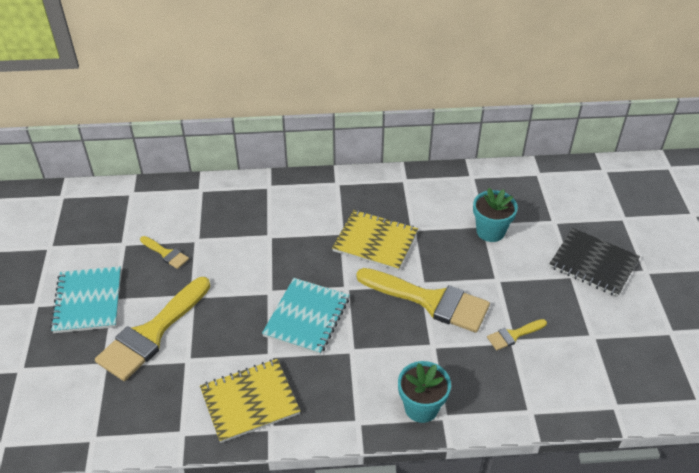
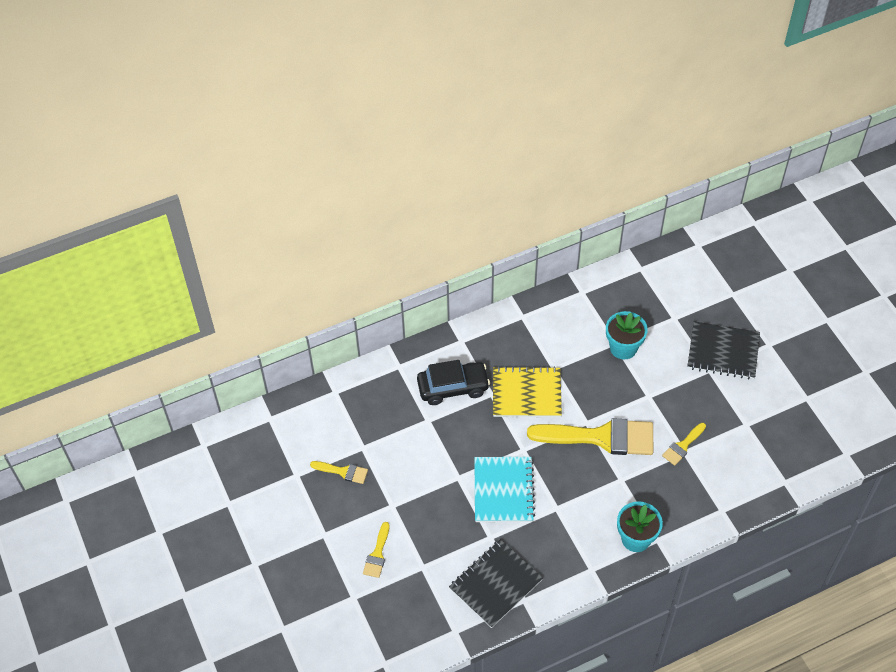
camera: 20 degrees left, 10 degrees up
turquoise notebook [50,266,121,333] -> none
yellow brush [95,277,211,381] -> yellow brush [363,522,389,578], size x0.46
yellow notebook [200,359,300,443] -> black notebook [449,539,543,628]
none -> black car [417,360,490,405]

